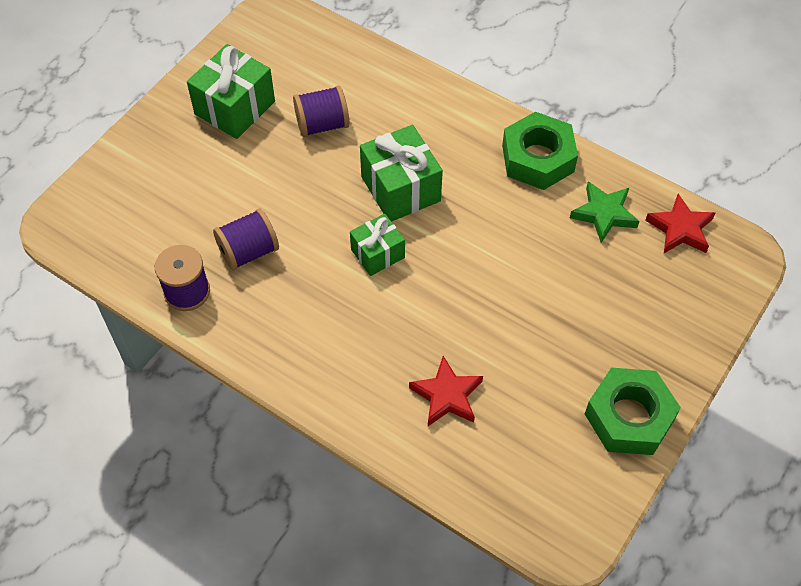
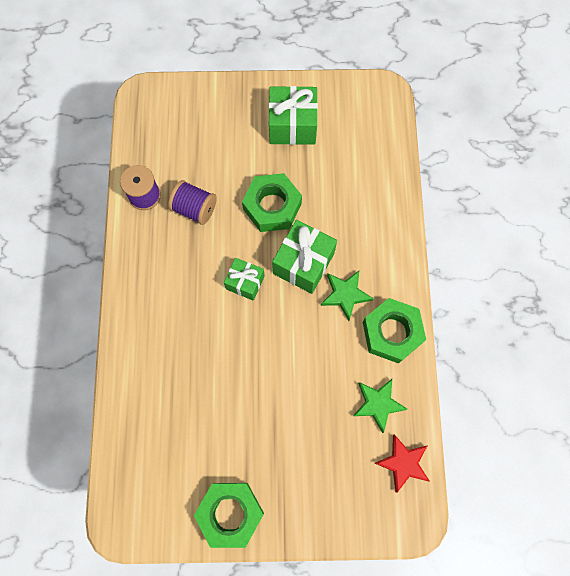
camera: 55 degrees right, 15 degrees up
purple spool [293,86,349,137] -> none
red star [409,356,483,426] -> none
none -> green nut [242,173,302,232]
none -> green star [321,271,373,321]

